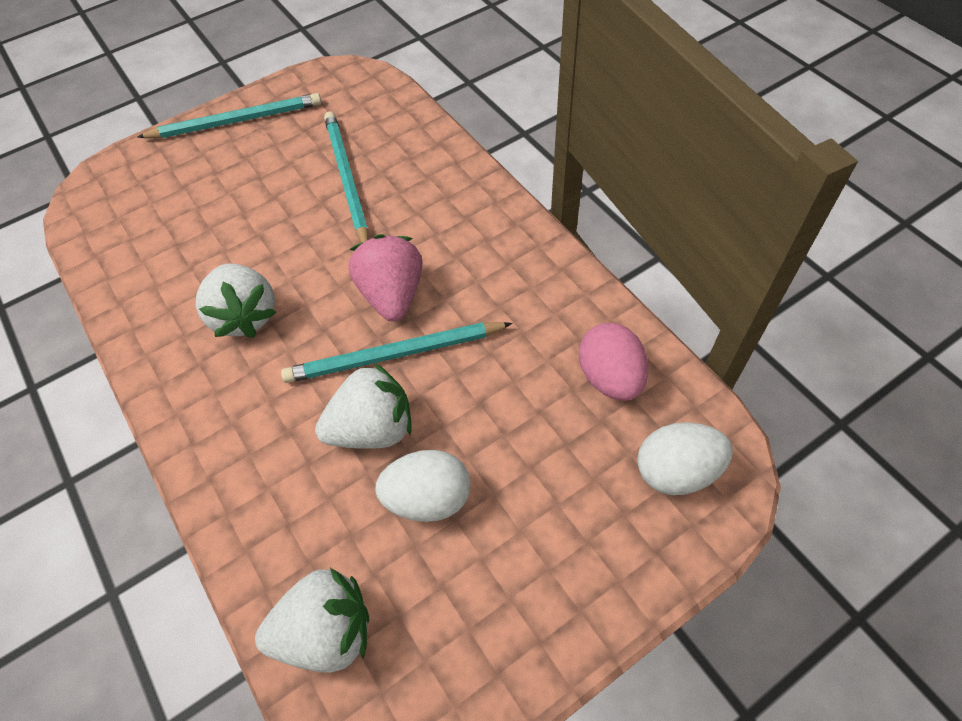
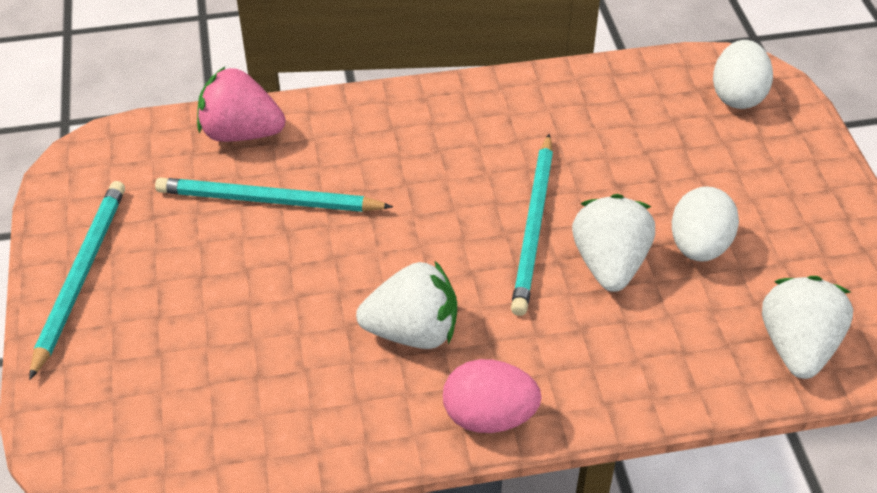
camera: 70 degrees left, 10 degrees down
pink strawberry [349,234,423,321] -> pink strawberry moved to [197,67,286,142]
pink egg [579,323,649,401] -> pink egg moved to [443,359,542,433]

